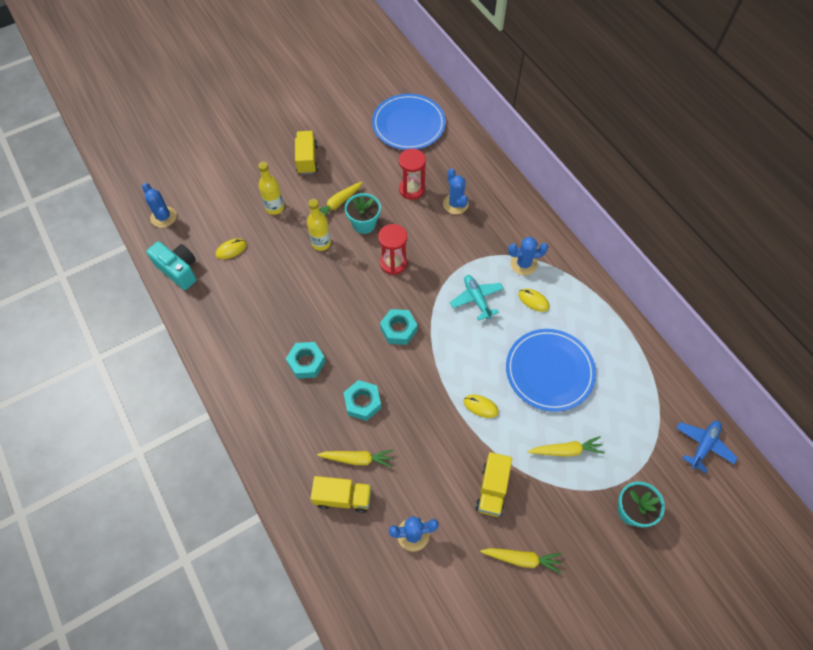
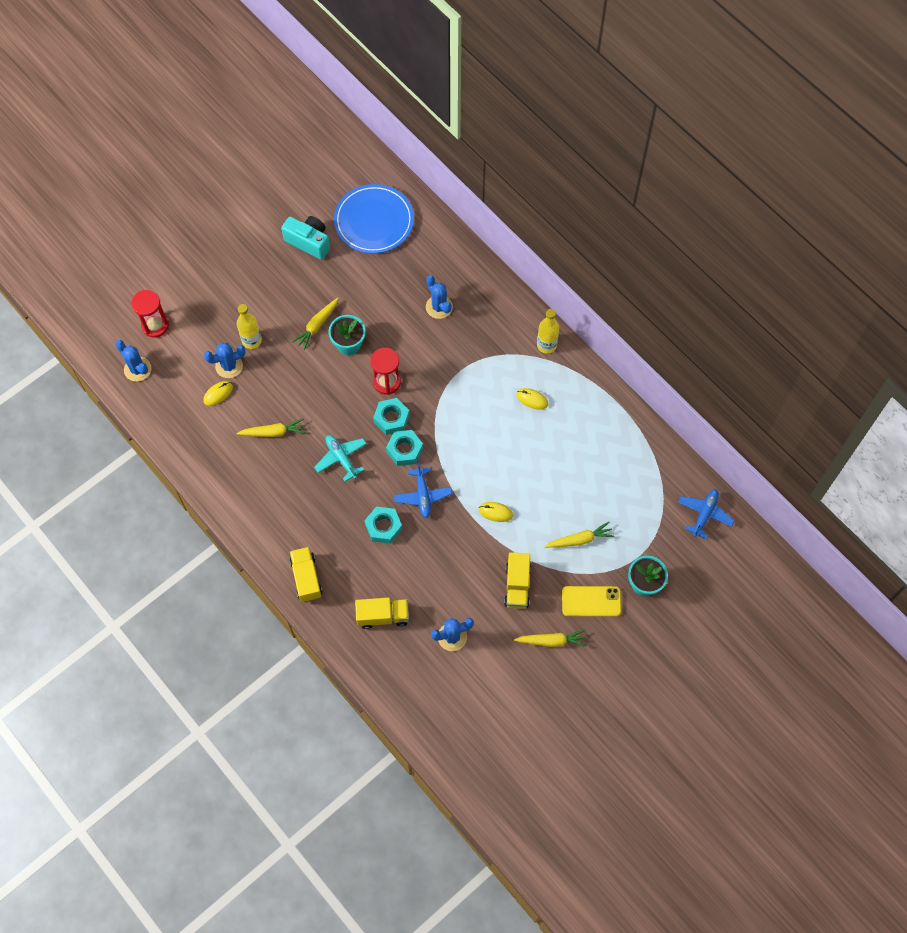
camera: 10 degrees left, 5 degrees up
turquoise camera [146,241,197,290] -> turquoise camera moved to [281,216,330,260]
turquoise nut [286,342,326,379] -> turquoise nut moved to [373,398,409,435]
yellow truck [295,131,318,175] -> yellow truck moved to [290,547,322,602]
yellow bottle [307,199,331,251] -> yellow bottle moved to [537,309,559,354]
yellow carrot [317,450,393,467] -> yellow carrot moved to [237,418,305,437]
red hourglass [399,149,426,200] -> red hourglass moved to [131,290,169,338]
turquoise plane [450,275,504,321] -> turquoise plane moved to [314,435,367,481]
blue plate [506,329,596,412] -> none
blue cactus [508,237,548,275] -> blue cactus moved to [204,342,246,378]
none -> blue plane [394,462,452,518]
none -> yellow phone [562,586,621,617]

